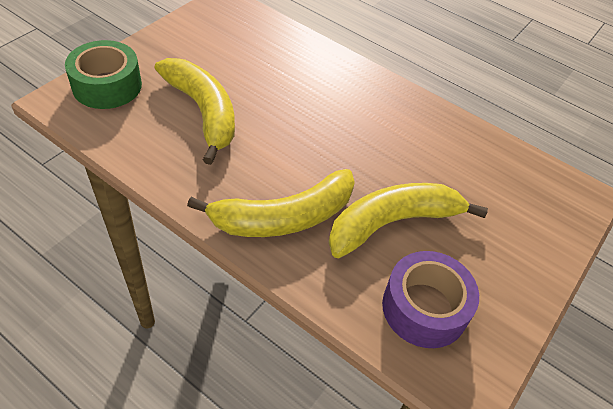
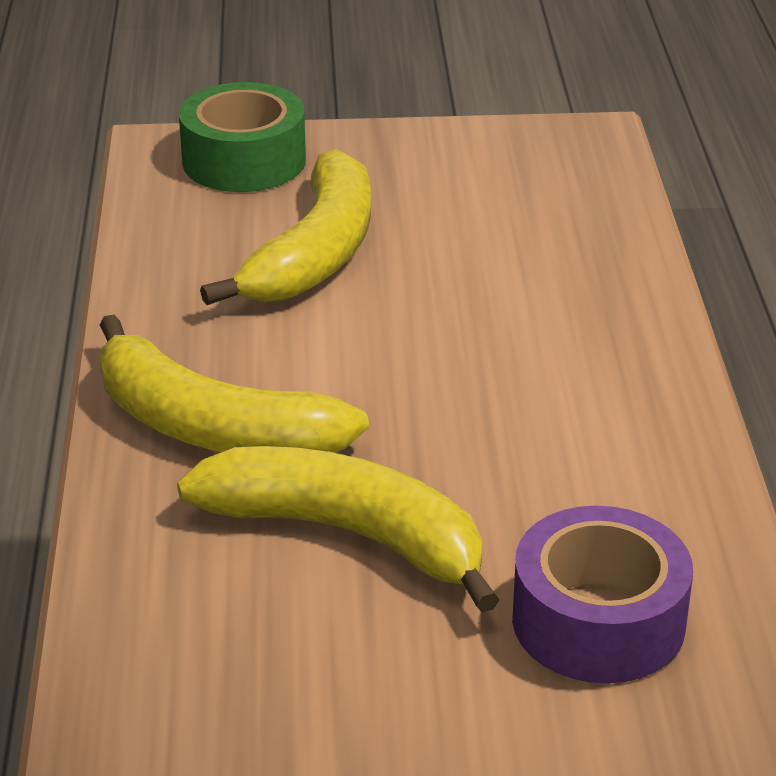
camera: 55 degrees right, 15 degrees down
purple tape [382,251,479,348] -> purple tape moved to [512,506,693,684]

